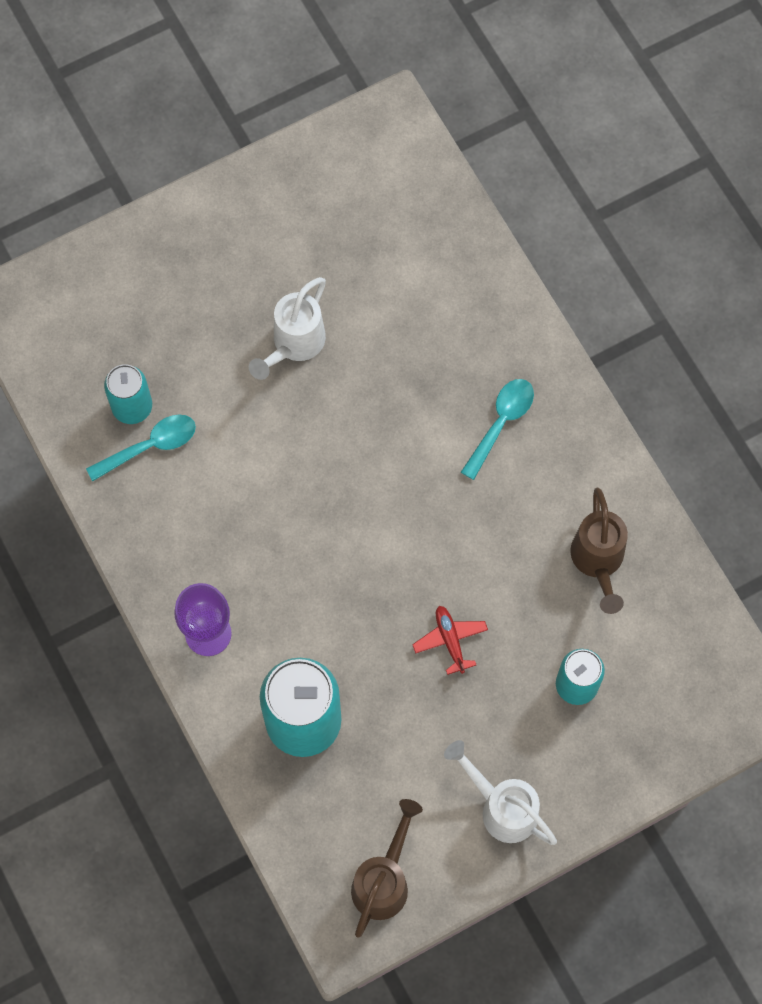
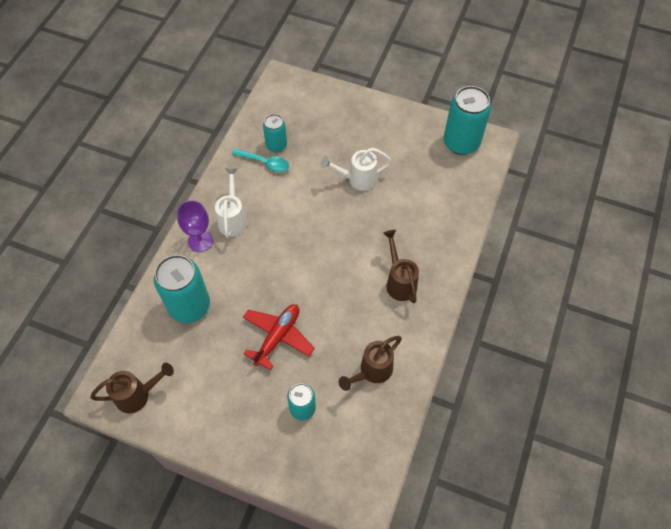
camera: 50 degrees right, 10 degrees down
red plane [412,606,488,675] -> red plane [243,304,315,370], size x1.77
white watering can [444,740,557,845] -> white watering can moved to [215,168,247,238]
turquoise spoon [461,379,534,480] -> brown watering can [383,230,419,303]
none -> turquoise can [444,86,491,155]

